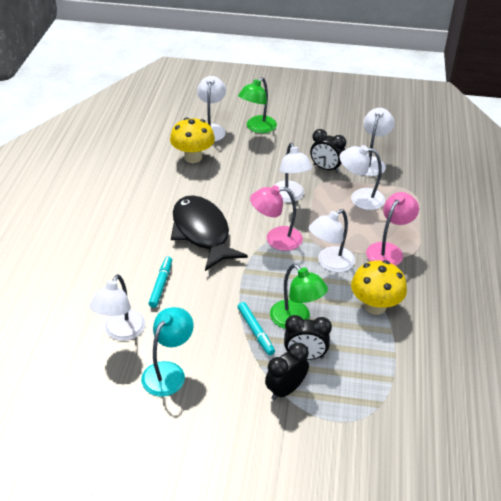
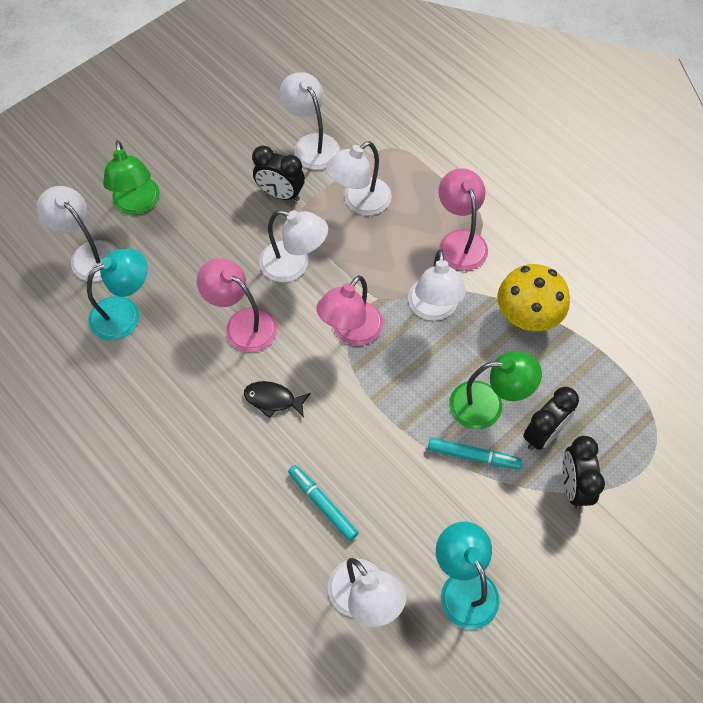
camera: 50 degrees left, 20 degrees up
yellow mushroom [170,117,215,163] -> turquoise lamp [87,248,147,341]
black fish [171,195,248,271] -> black fish [244,381,311,419], size x0.42
black clock [310,129,346,173] -> black clock turned 45 degrees clockwise [252,146,305,201]
none -> pink lamp [197,258,277,352]

